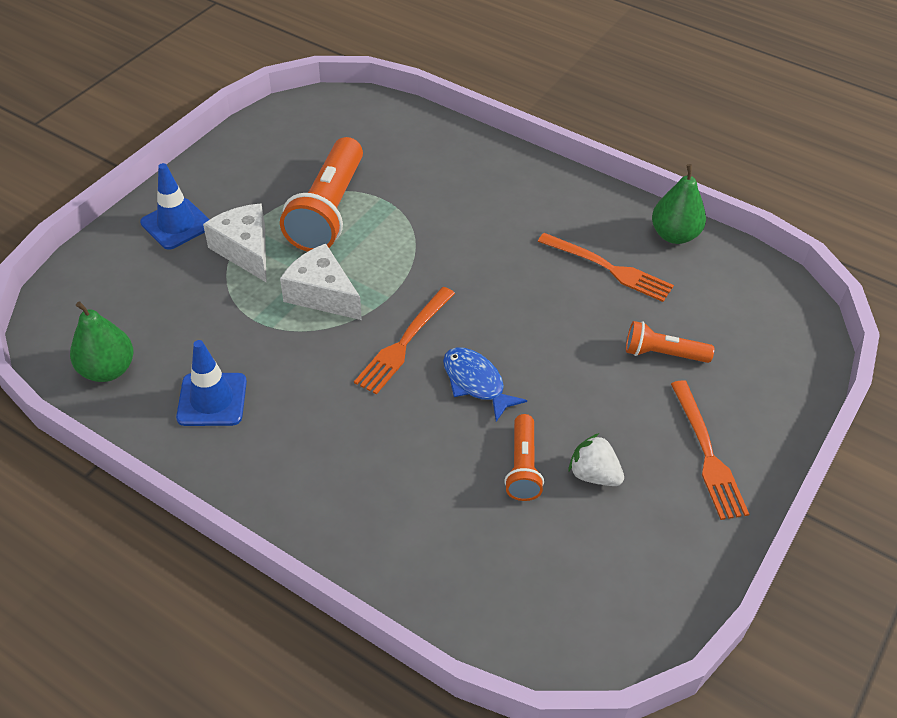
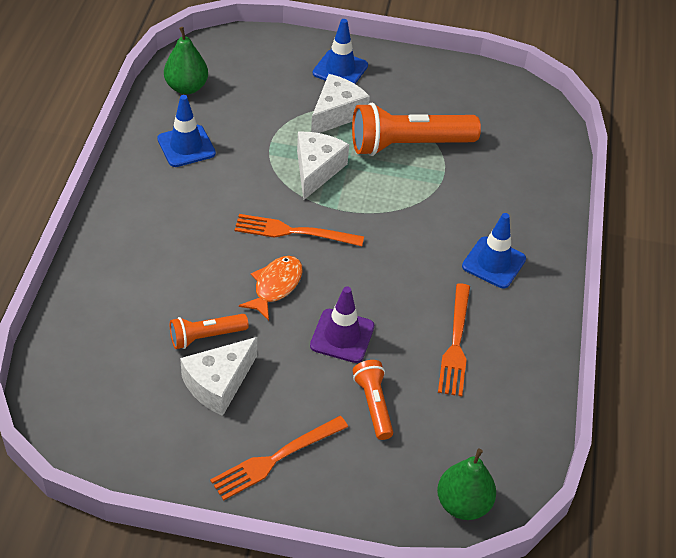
camera: 65 degrees right, 0 degrees up
blue fish [443,347,527,422] -> orange fish [239,256,302,321]
white strawberry [568,433,624,486] -> white cheese [180,337,257,416]
green pear [652,164,706,244] -> green pear moved to [437,449,496,520]
none -> purple traffic cone [310,286,374,363]
none -> blue traffic cone [462,213,526,288]

